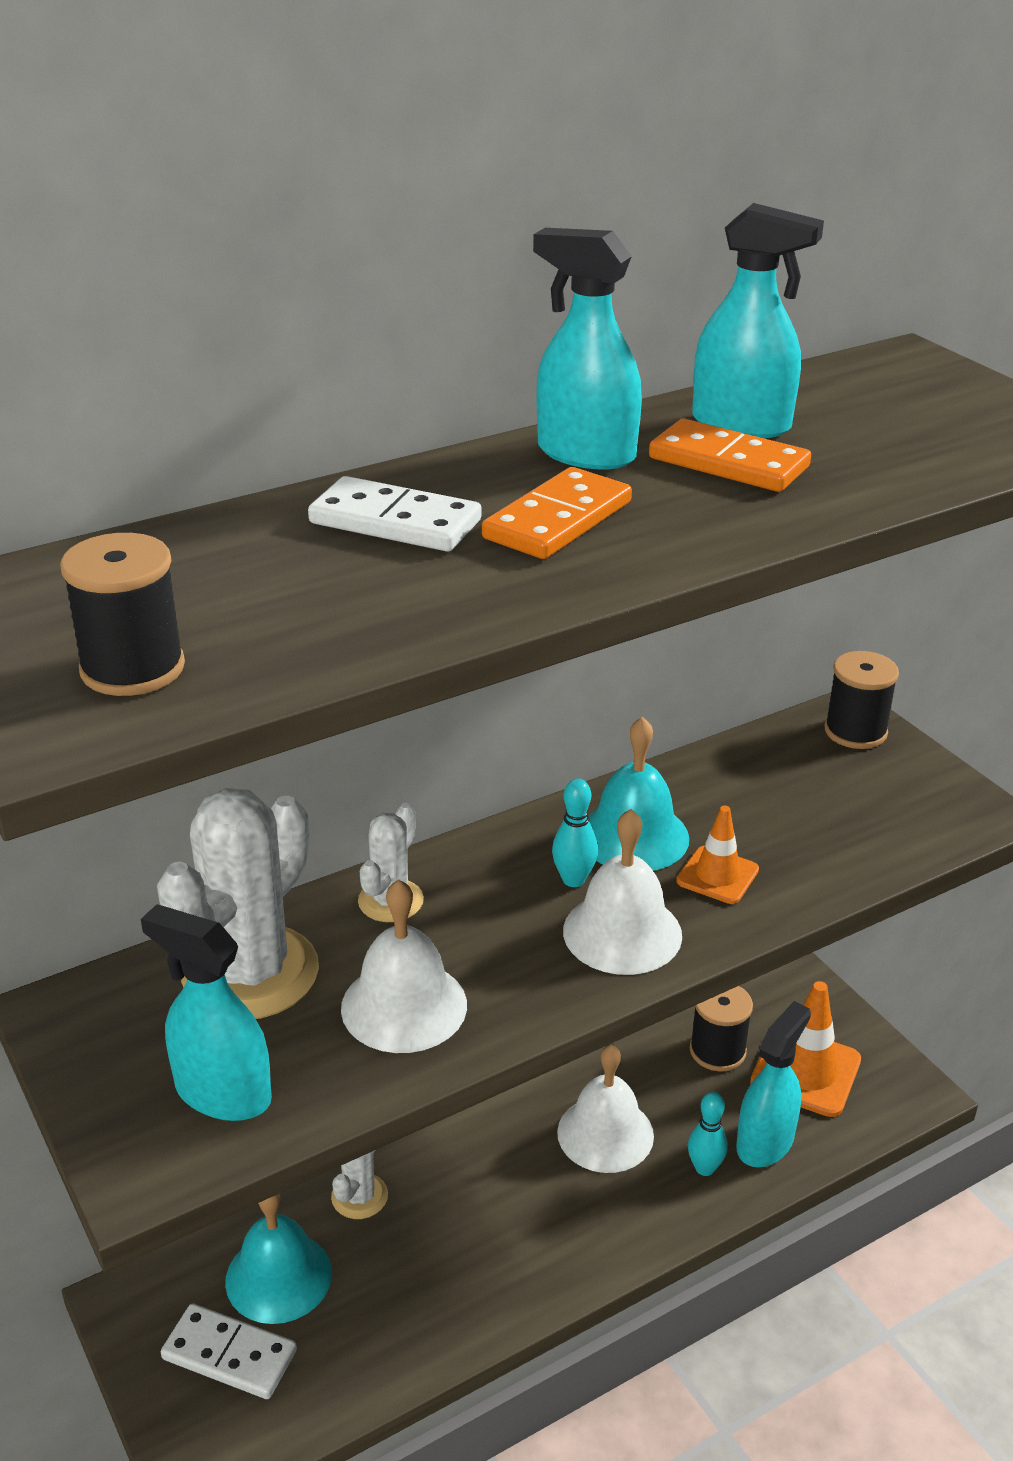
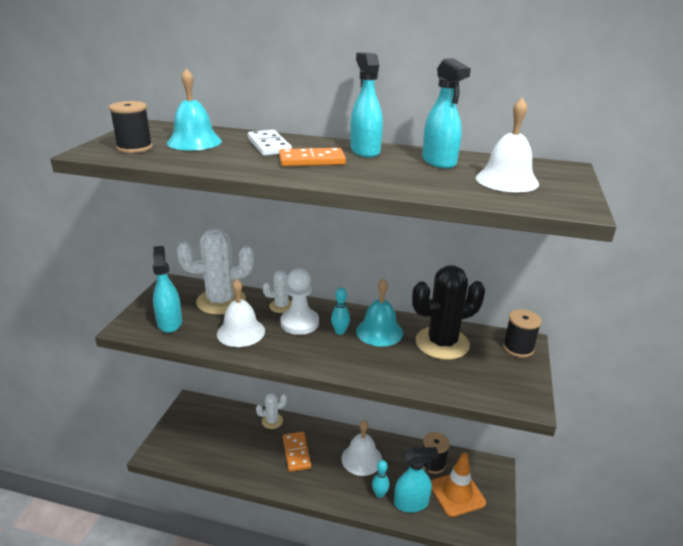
camera: 45 degrees right, 5 degrees down
white domino [161,1304,297,1399] -> none
turquoise bell [225,1194,332,1324] -> turquoise bell moved to [167,68,222,151]
white bell [563,809,682,975] -> white bell moved to [476,98,539,192]
orange domino [649,419,811,492] -> orange domino moved to [283,432,311,472]
orange traffic cone [676,806,759,904] -> none
none -> white pawn [280,268,319,335]
none -> black cactus [412,265,485,360]

